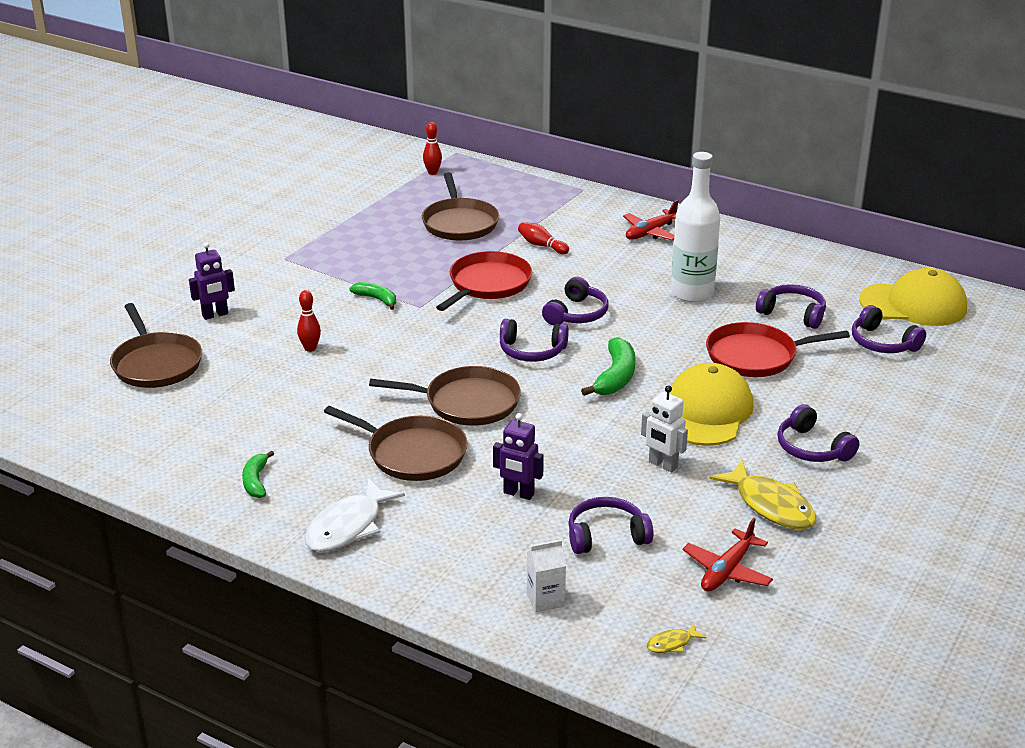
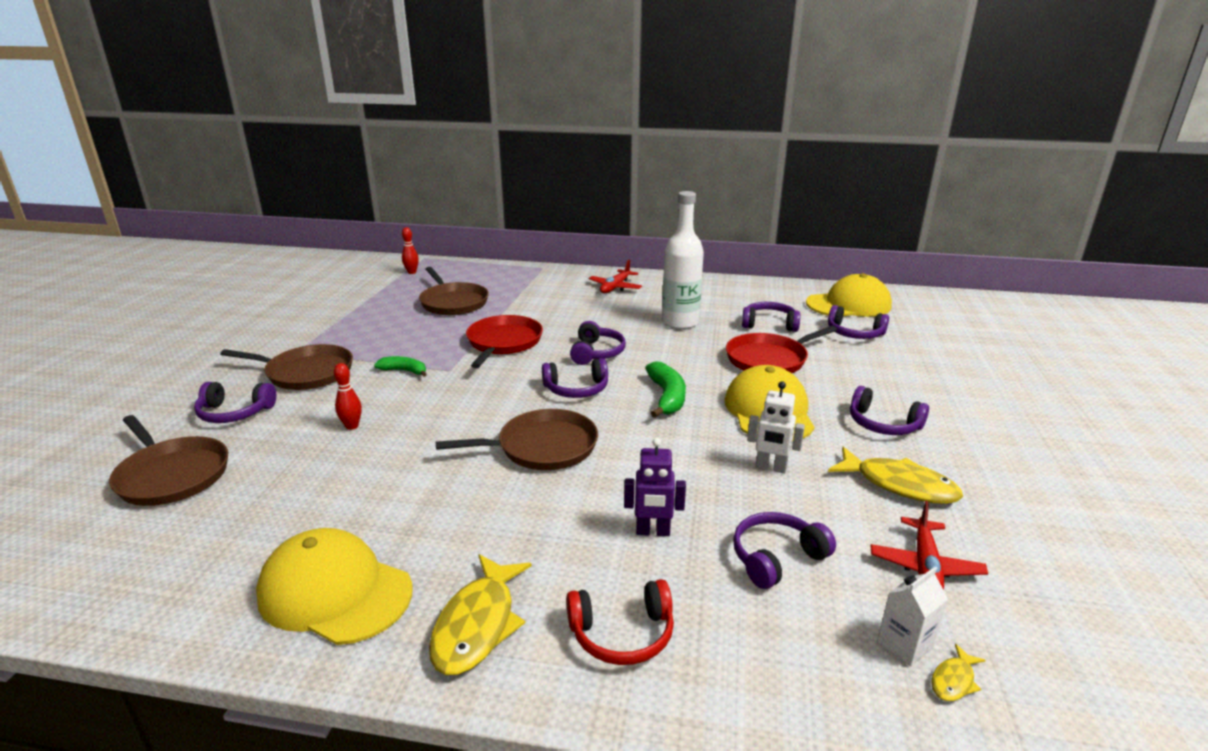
camera: 20 degrees left, 5 degrees down
purple robot [189,242,235,320] -> purple headphones [194,382,276,423]
green banana [242,451,274,498] -> yellow cap [256,528,413,645]
white fish [304,478,405,552] -> yellow fish [429,554,532,675]
brown pan [324,406,468,481] -> brown pan moved to [220,344,353,390]
red bowling pin [518,222,569,254] -> none
white carton [527,540,566,612] -> white carton moved to [877,567,948,666]
none -> red headphones [566,579,674,665]

